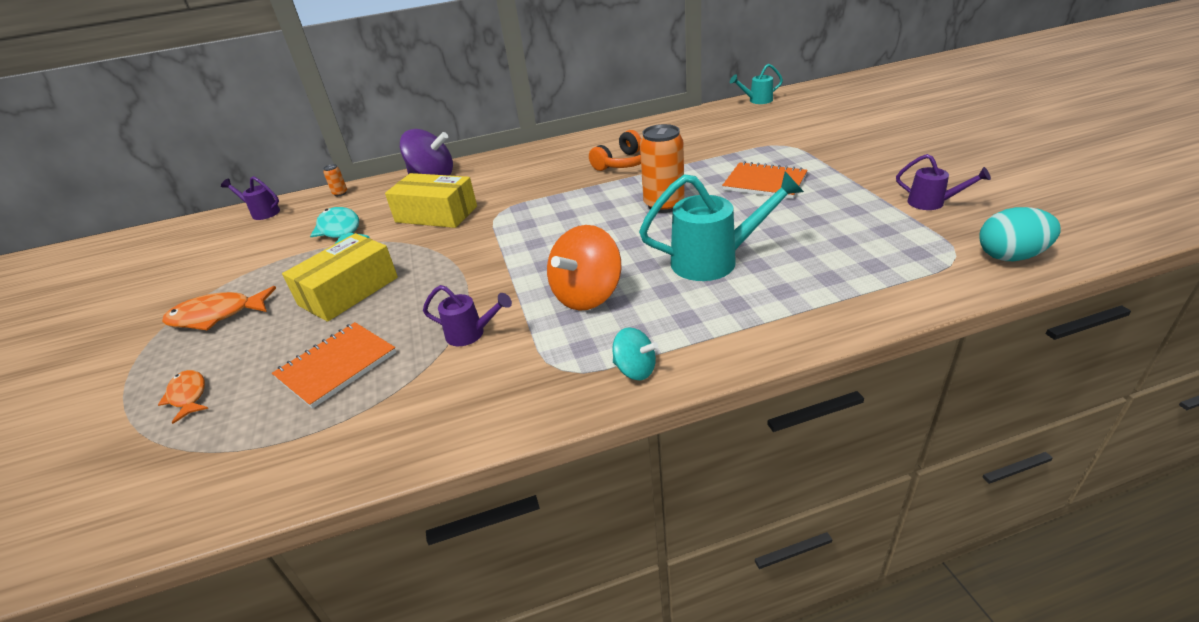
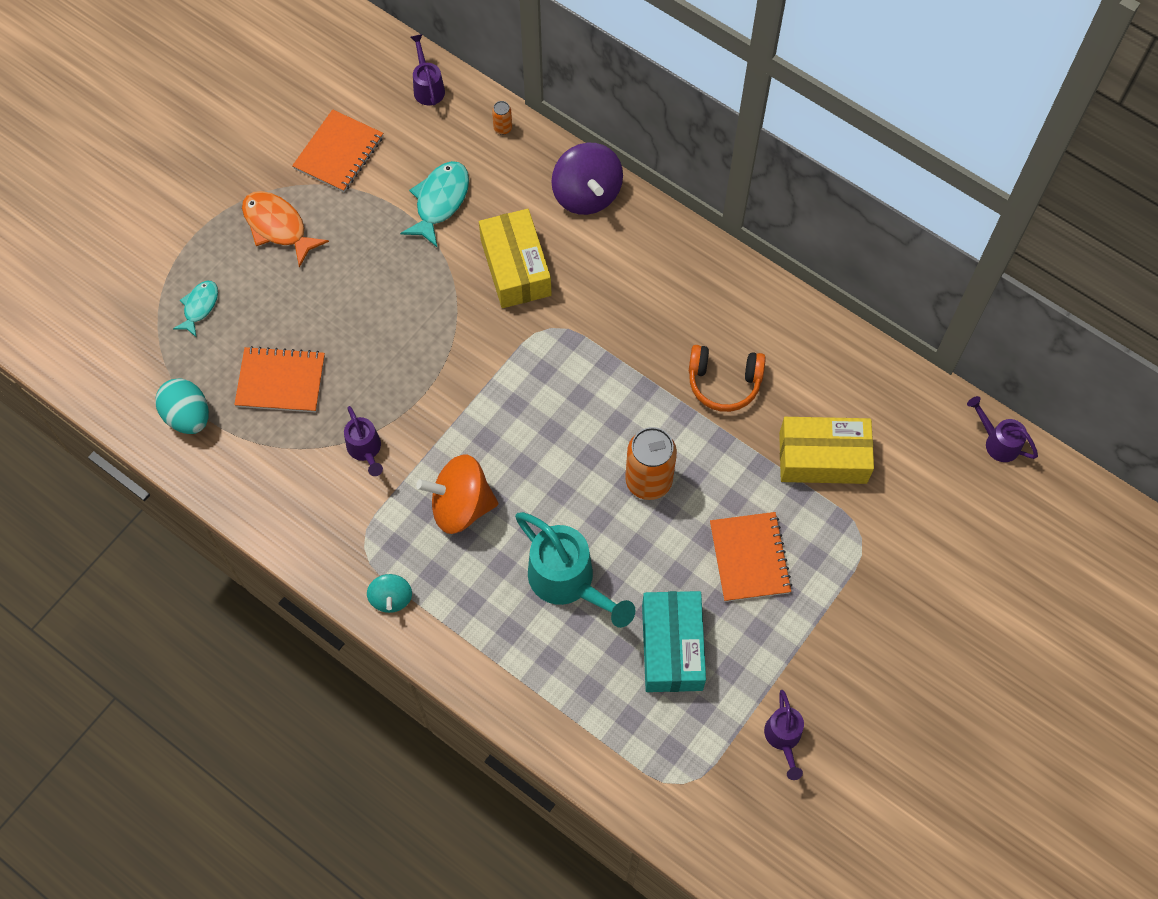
camera: 50 degrees right, 30 degrees up
orange fish [158,370,208,424] -> turquoise fish [173,281,218,337]
yellow box [282,233,398,322] -> yellow box moved to [779,417,874,484]
turquoise watering can [730,64,783,104] -> purple watering can [967,396,1038,462]
turquoise egg [979,207,1061,261] -> turquoise egg moved to [156,378,209,434]
none -> orange notebook [292,109,383,192]
none -> turquoise box [642,591,706,692]

